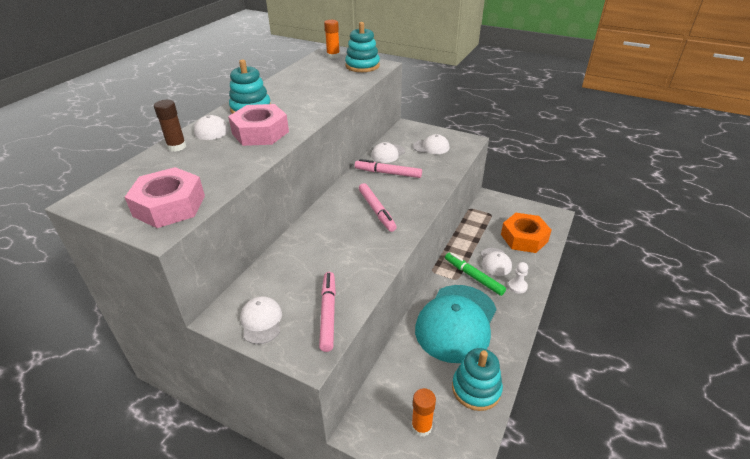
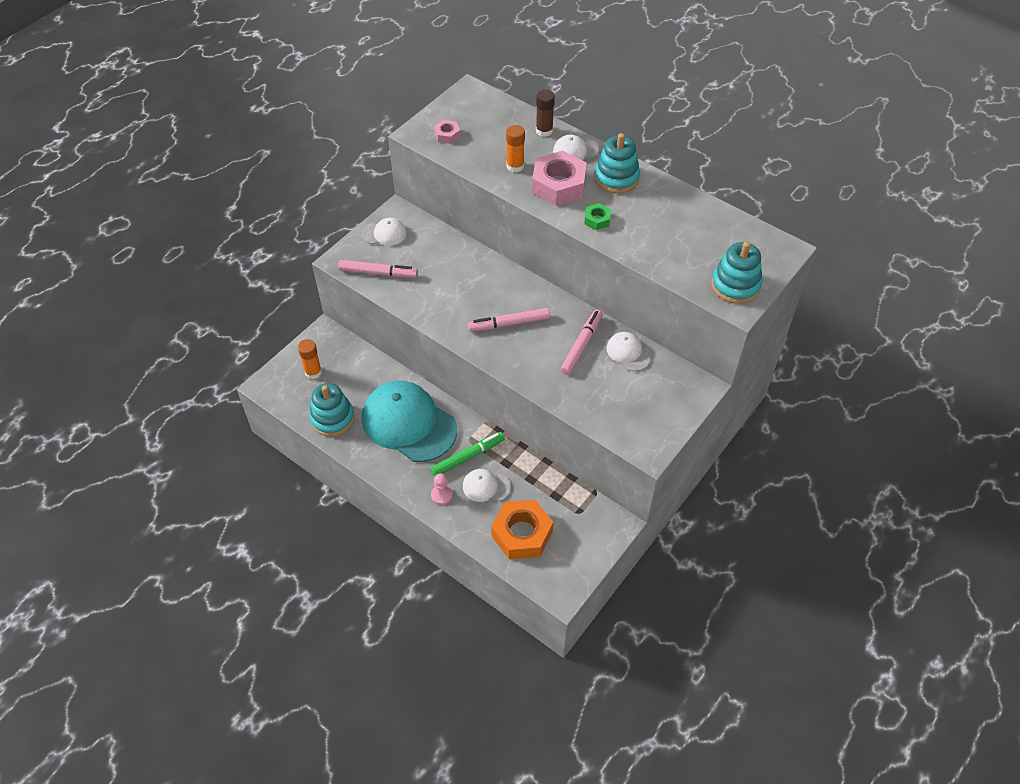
camera: 100 degrees right, 15 degrees up
pink nut [125,167,205,228] -> pink nut [434,120,460,144], size x0.48
orange glue stick [324,20,340,59] -> orange glue stick moved to [506,125,525,173]
white cap [413,134,449,154] -> none
white pawn [508,262,528,294] -> pink pawn [431,473,453,505]
none -> green nut [584,203,611,230]

